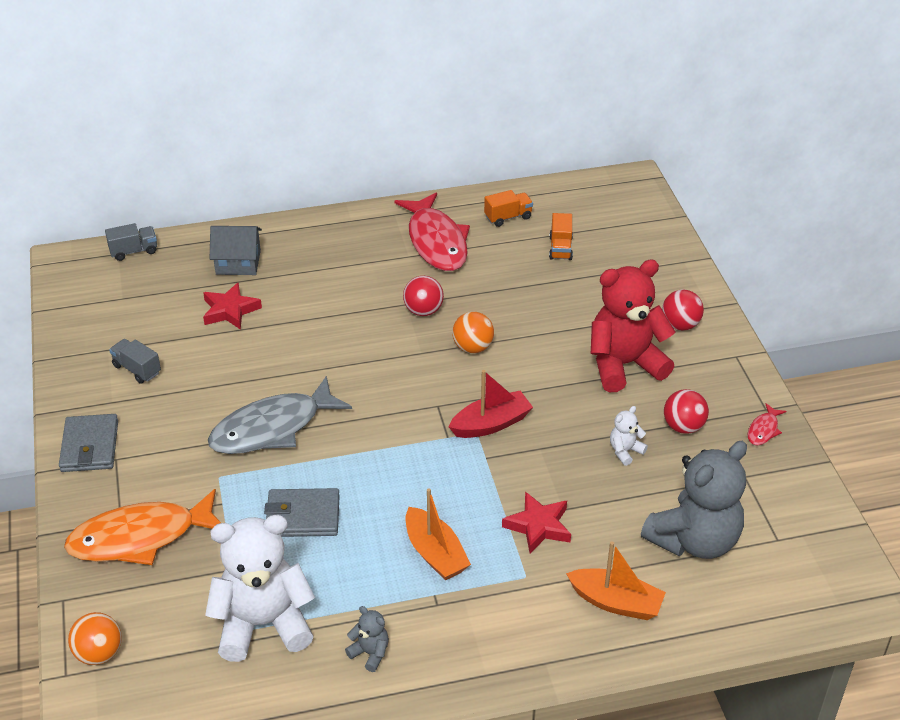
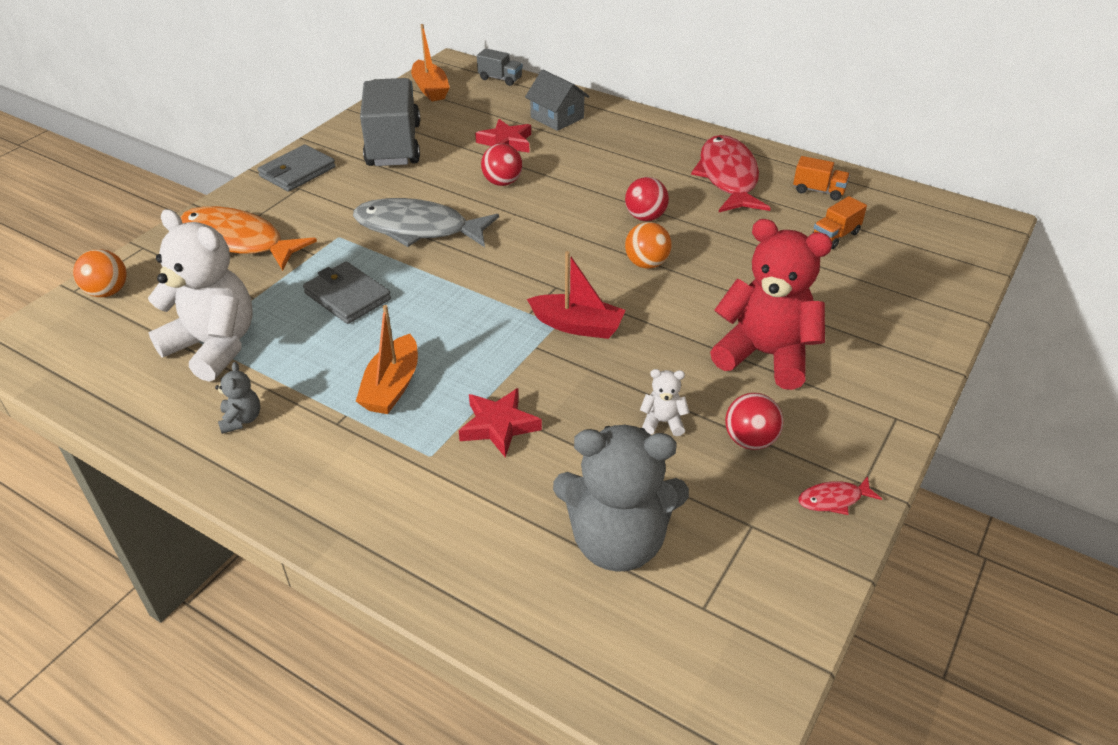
camera: 45 degrees right, 0 degrees up
grey truck [109,339,161,384] -> grey truck [360,78,420,166], size x2.26
red fish [394,192,470,271] -> red fish turned 150 degrees clockwise [691,135,771,212]
orange boat [566,541,666,620] -> orange boat moved to [411,24,450,101]
red ball [662,290,704,331] -> red ball moved to [481,144,522,186]

